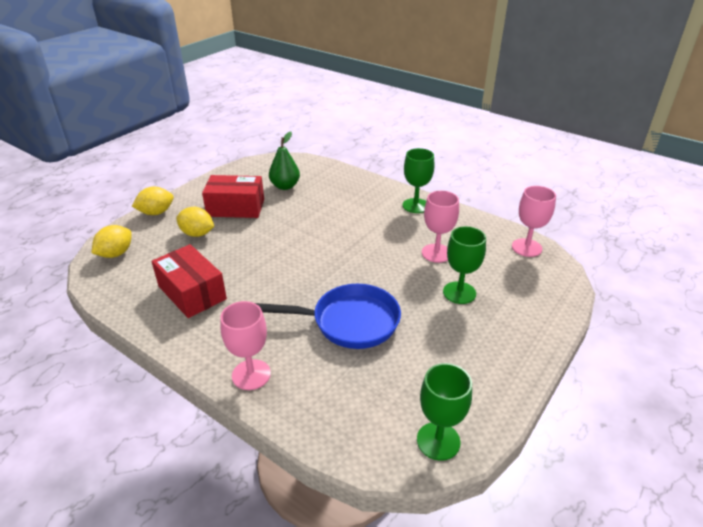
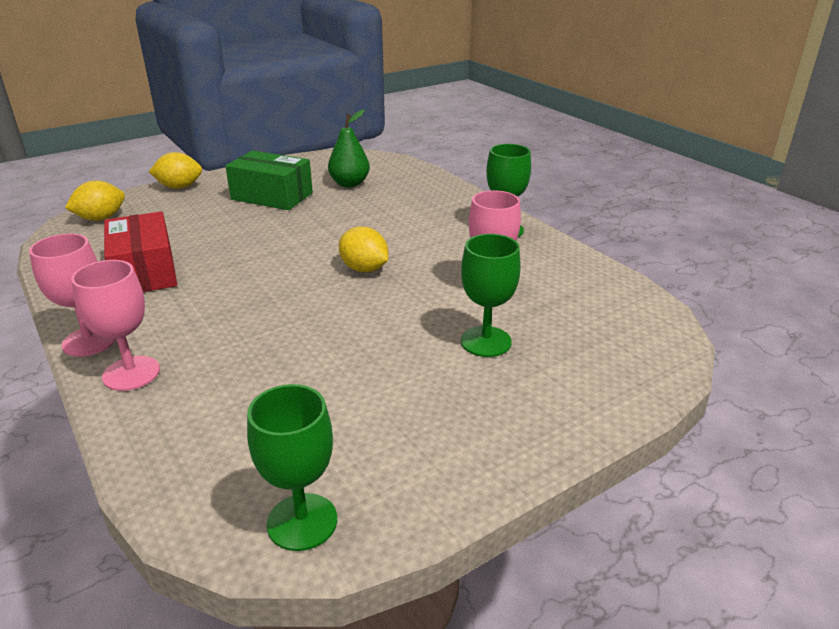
camera: 20 degrees right, 5 degrees down
yellow lemon [176,207,214,237] -> yellow lemon moved to [339,227,388,272]
red box [202,175,264,218] -> green box [225,150,313,210]
blue pan [255,284,401,349] -> none
pink goblet [512,186,556,257] -> pink goblet moved to [29,233,116,357]

